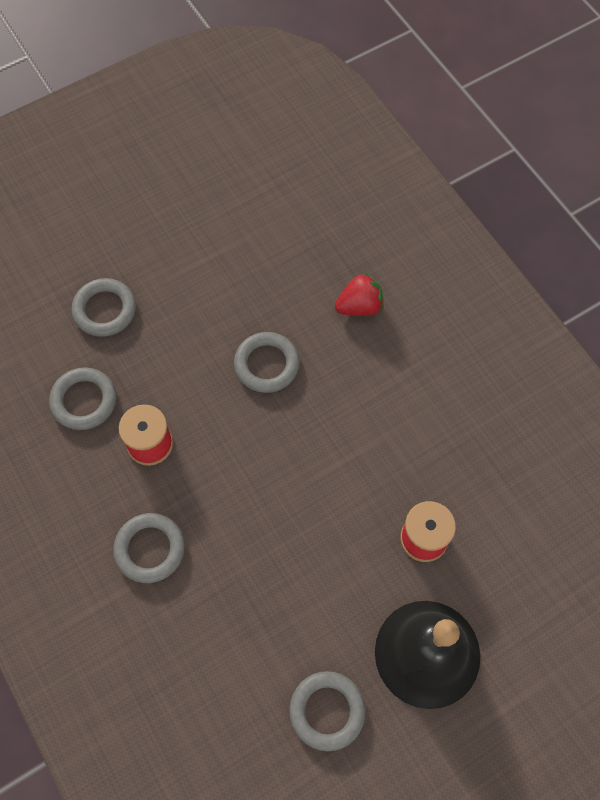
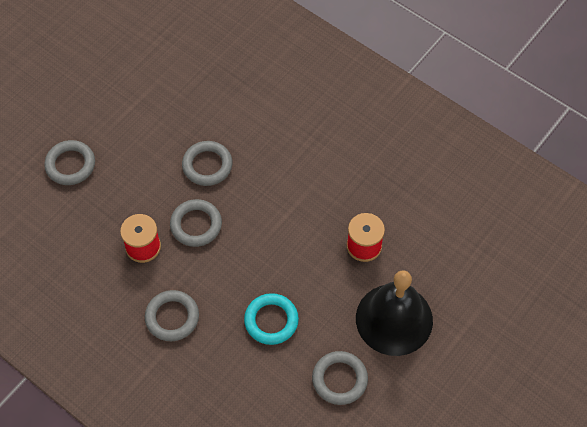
camera: 20 degrees left, 5 degrees down
grey ring [49,367,116,430] -> grey ring moved to [170,199,222,247]
red strawberry [335,272,384,316] -> none
none -> turquoise ring [244,293,299,345]

